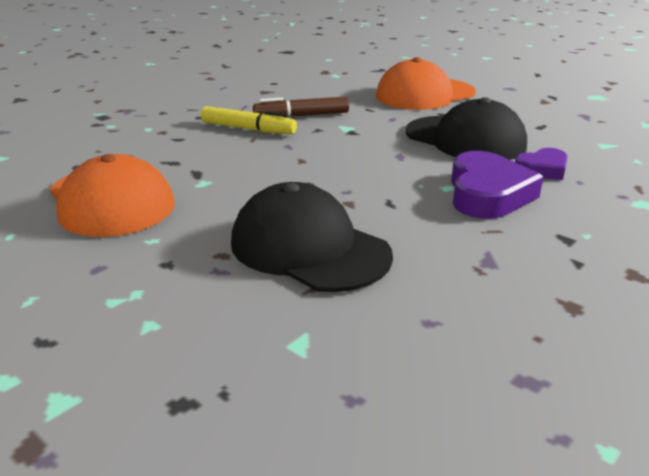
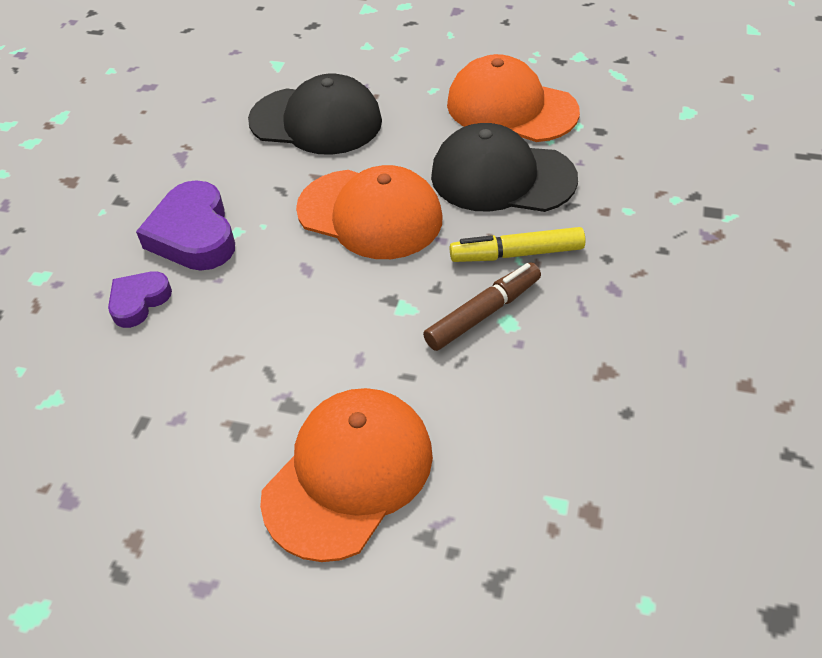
camera: 155 degrees right, 20 degrees up
black cap [405,97,527,160] -> black cap moved to [431,123,578,212]
none -> orange cap [296,165,443,259]

